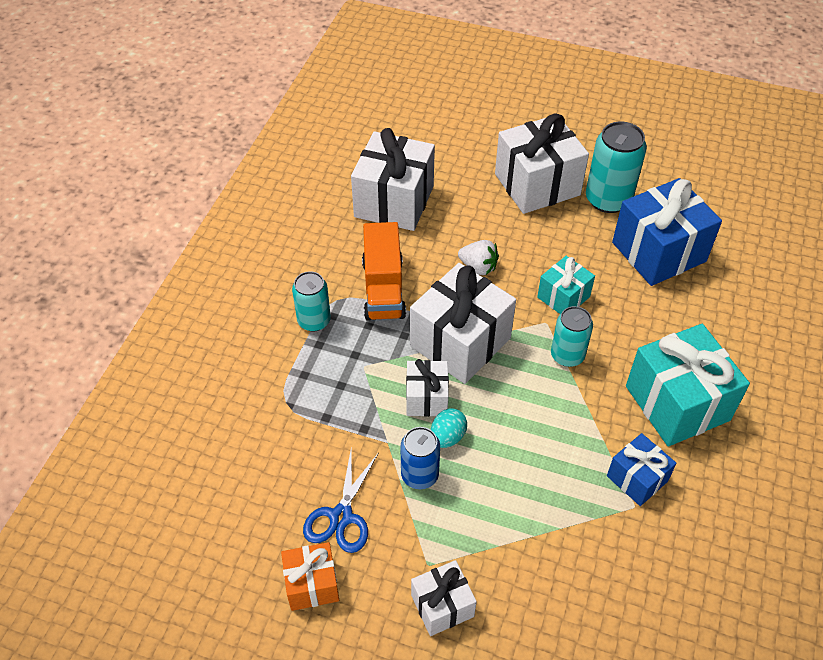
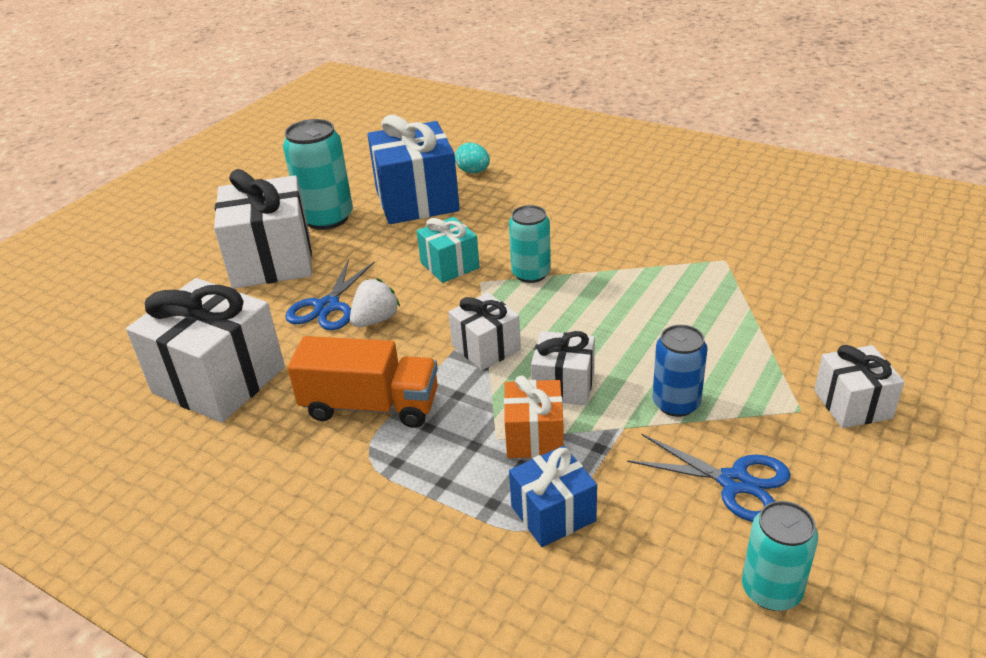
camera: 75 degrees left, 15 degrees down
orange gift [281,542,339,611] -> orange gift moved to [504,376,564,458]
turquoise can [292,271,331,331] -> turquoise can moved to [742,501,818,611]
white gift [410,263,516,384] -> white gift [448,292,521,370], size x0.54
turquoise egg [431,408,467,448] -> turquoise egg moved to [455,143,490,173]
blue gift [607,433,676,506] -> blue gift moved to [509,446,597,547]
turquoise gift [626,324,750,446] -> none
none -> blue scissors [285,259,375,330]

